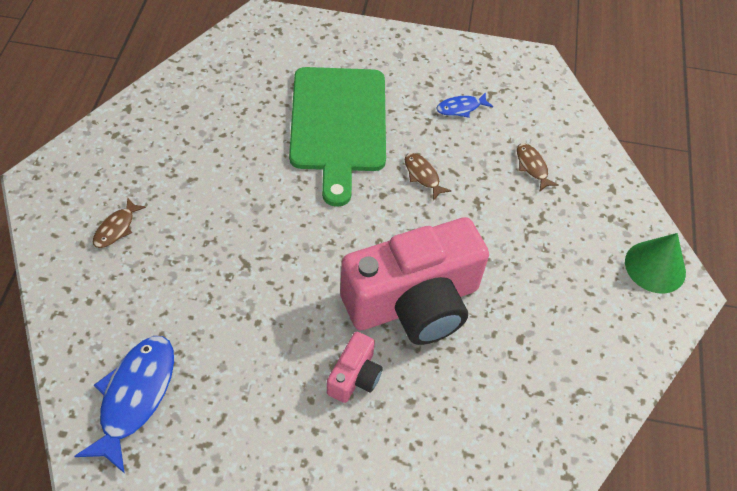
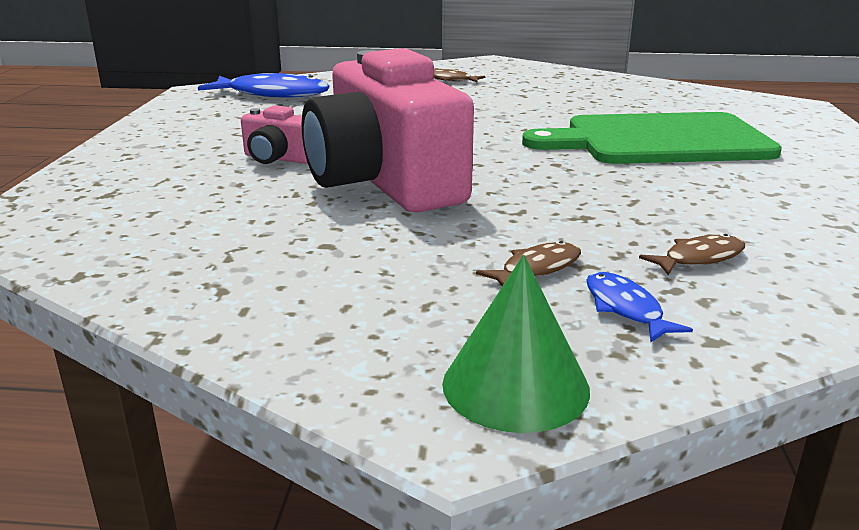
camera: 90 degrees right, 30 degrees down
brown fish [405,153,451,201] -> brown fish moved to [476,241,581,286]
blue fish [436,92,493,118] -> blue fish moved to [586,272,693,342]

